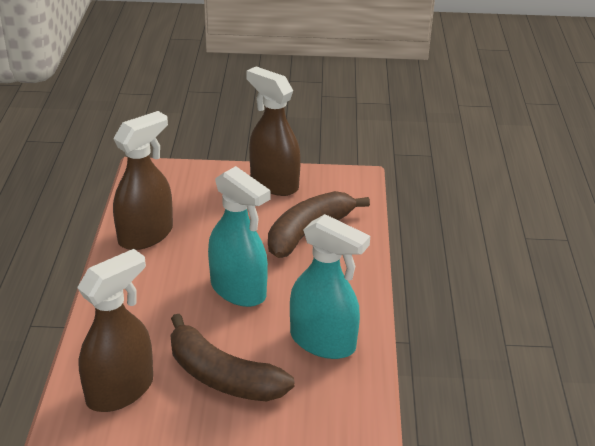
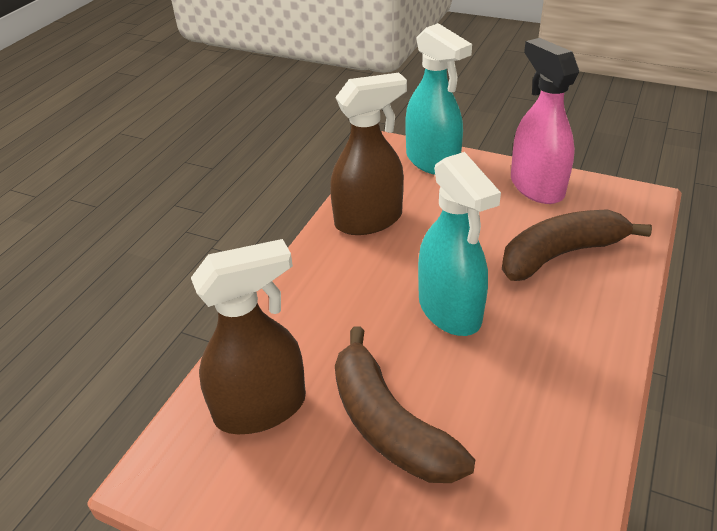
camera: 25 degrees right, 5 degrees up
brown spray bottle [246,66,301,196] -> pink spray bottle [511,38,579,204]
turquoise spray bottle [290,214,370,359] -> turquoise spray bottle moved to [405,23,472,175]

